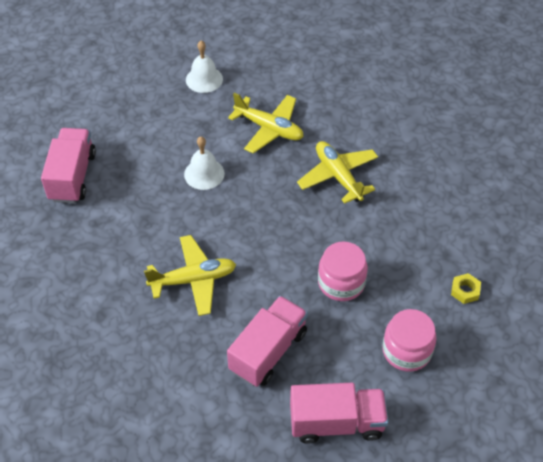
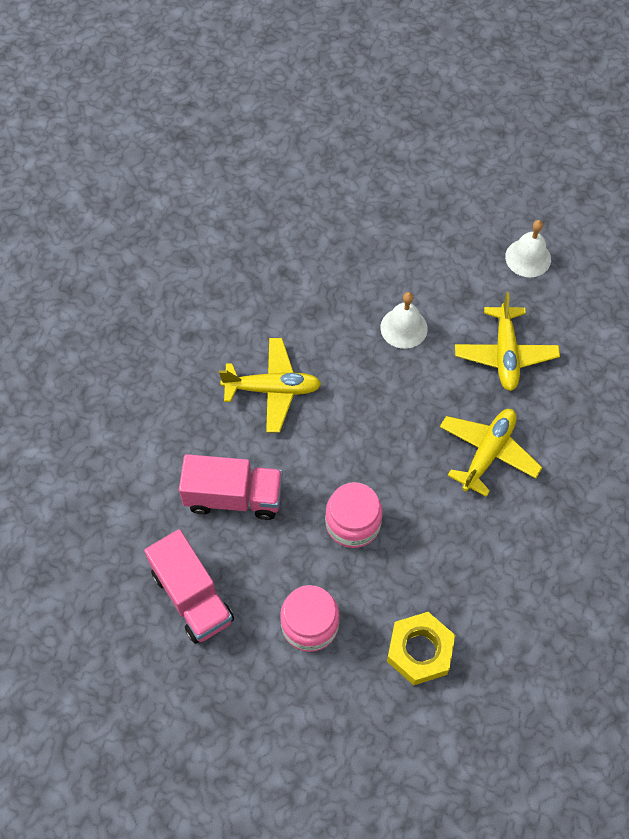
camera: 60 degrees right, 10 degrees up
pink truck [41,128,96,203] -> none
yellow plane [144,235,236,316] -> yellow plane turned 45 degrees counterclockwise [219,338,321,433]
yellow nut [451,273,481,304] -> yellow nut [387,612,455,685], size x1.87

